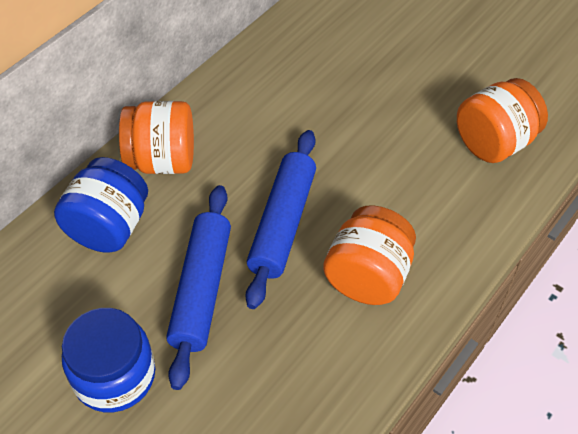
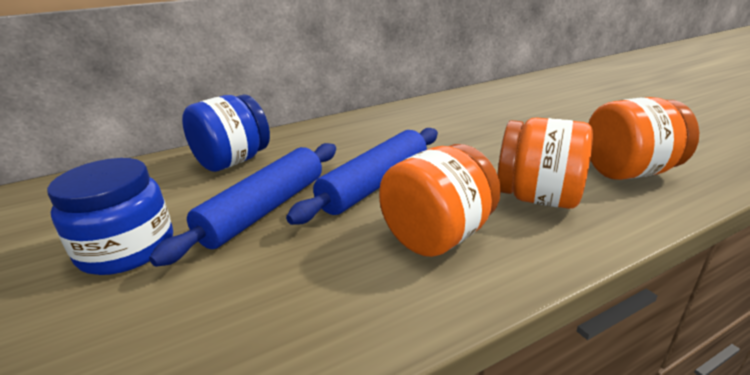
camera: 25 degrees right, 25 degrees down
orange jar [119,101,194,174] -> orange jar moved to [497,117,593,209]

